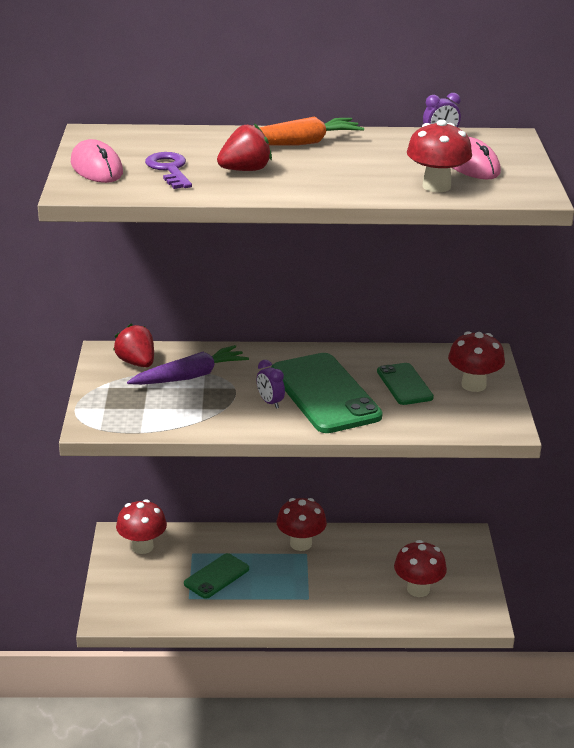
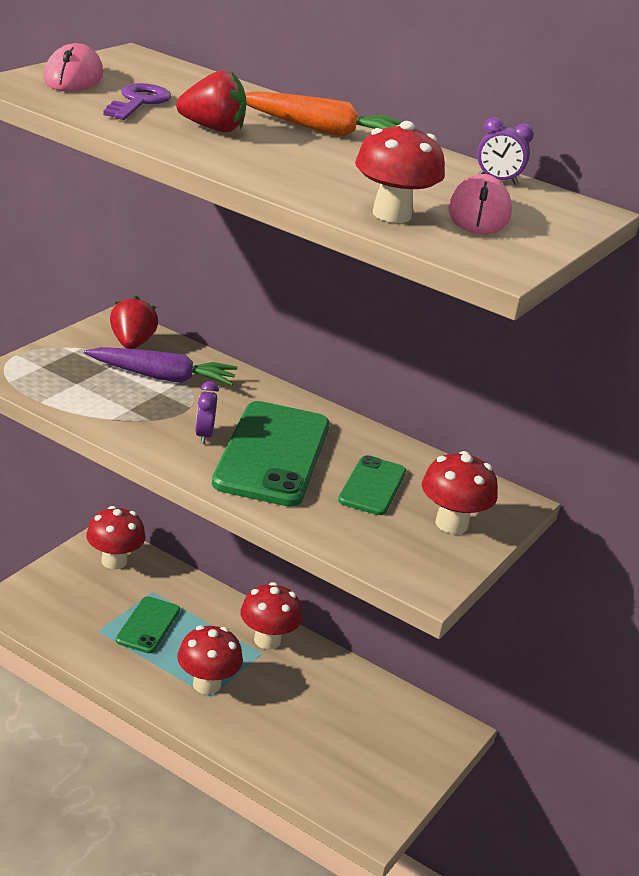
camera: 30 degrees right, 0 degrees up
green phone [184,553,249,599] -> green phone turned 60 degrees counterclockwise [116,596,180,653]
red mushroom [394,540,447,597] -> red mushroom moved to [178,625,243,695]

